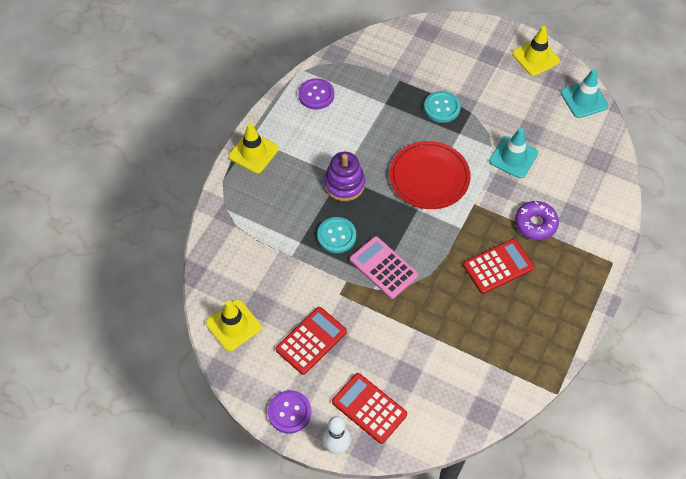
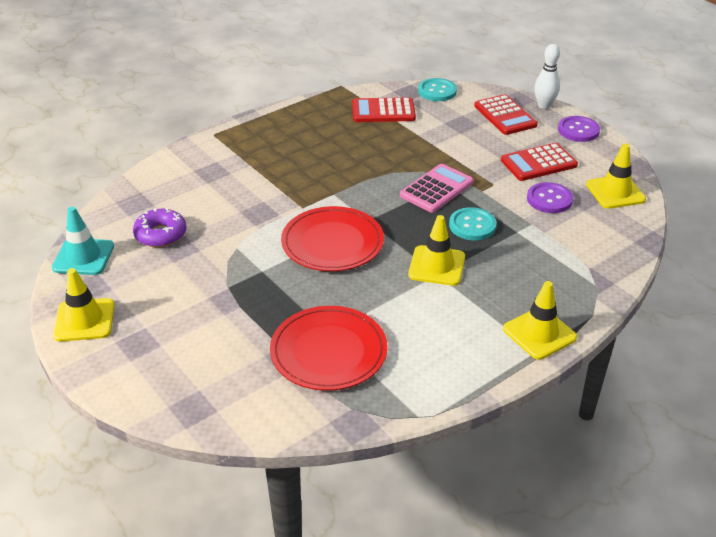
camera: 155 degrees left, 20 degrees down
purple button [298,78,334,109] -> purple button moved to [527,182,573,213]
purple stacking toy [324,152,365,201] -> yellow traffic cone [408,215,465,286]
pink calculator [350,236,418,299] -> pink calculator turned 120 degrees counterclockwise [400,164,473,213]
turquoise button [424,91,461,123] -> turquoise button moved to [418,78,457,101]
red calculator [463,239,534,294] -> red calculator moved to [352,97,416,122]
turquoise traffic cone [489,128,538,178] -> none
purple donut [515,201,559,240] -> purple donut moved to [133,208,187,247]
none -> red plate [270,306,388,391]

